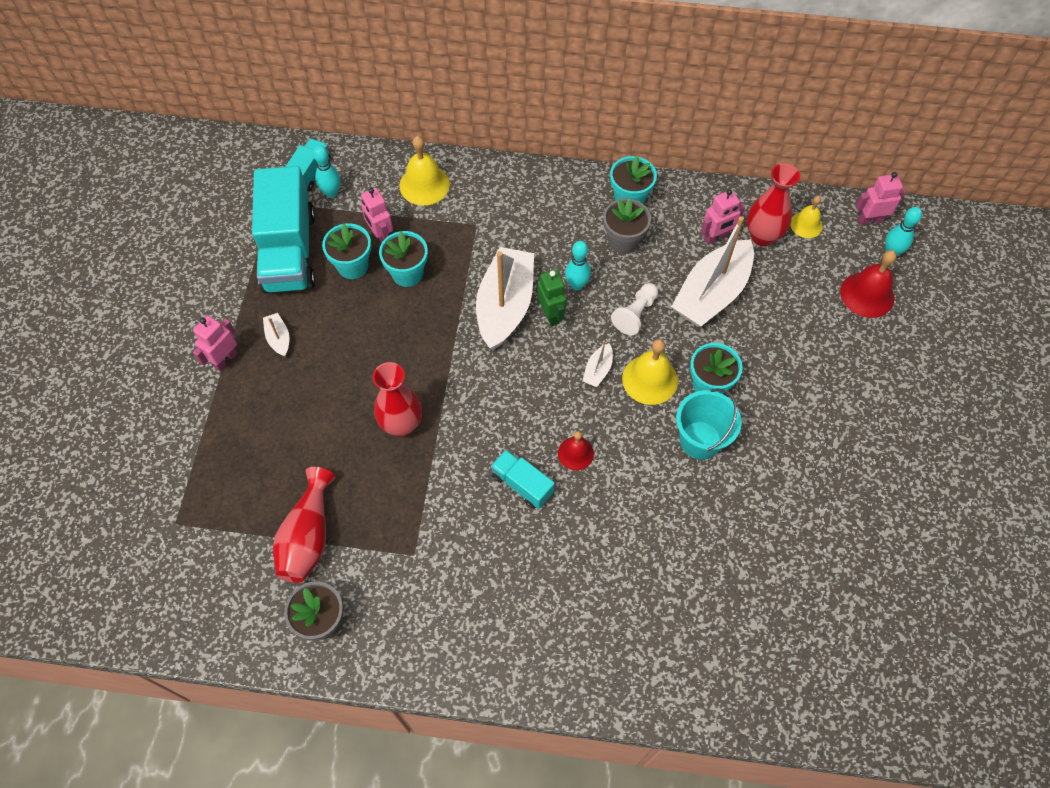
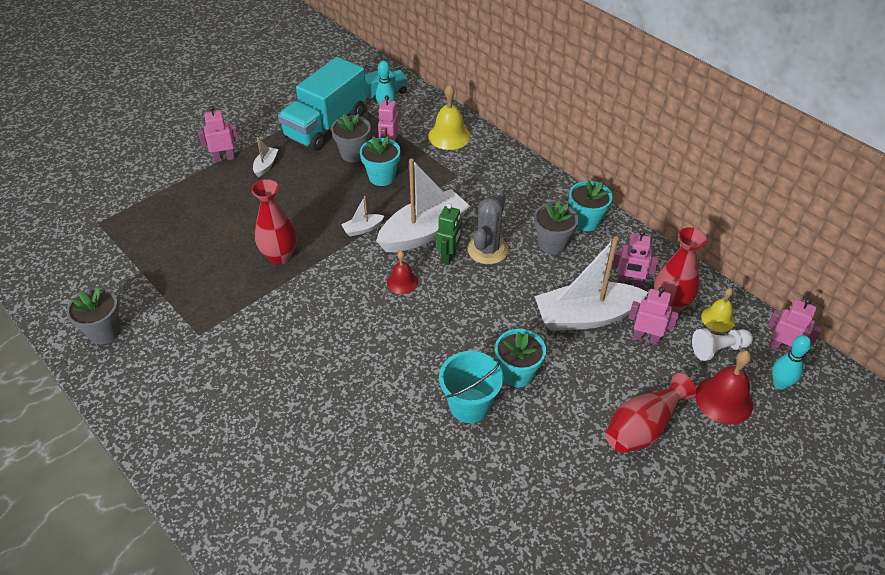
camera: 40 degrees right, 15 degrees down
red vase [273,467,335,583] -> red vase moved to [606,373,697,453]
turquoise flower pot [322,223,371,279] -> grey flower pot [331,114,371,162]
turquoise truck [491,450,555,509] -> none
red bell [558,431,594,470] -> red bell moved to [387,251,418,294]
turquoise bowling pin [565,241,591,290] -> grey cactus [467,189,509,264]
white boat [582,341,613,387] -> white boat moved to [341,196,384,237]
white pawn [611,283,658,335] -> white pawn moved to [692,328,753,361]
yellow bell [622,339,678,405] -> none
none -> pink robot [628,287,679,345]

